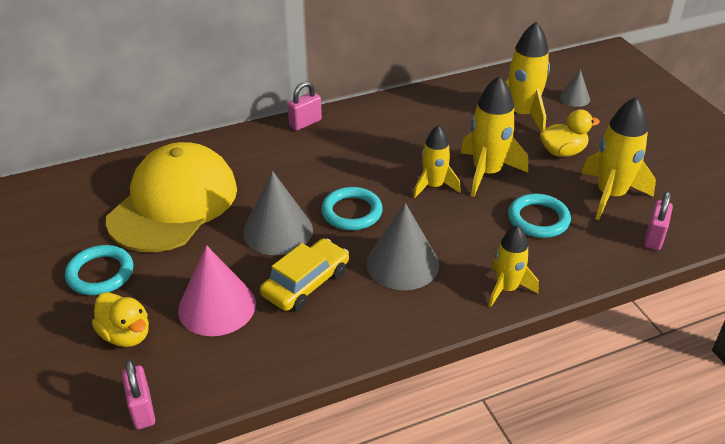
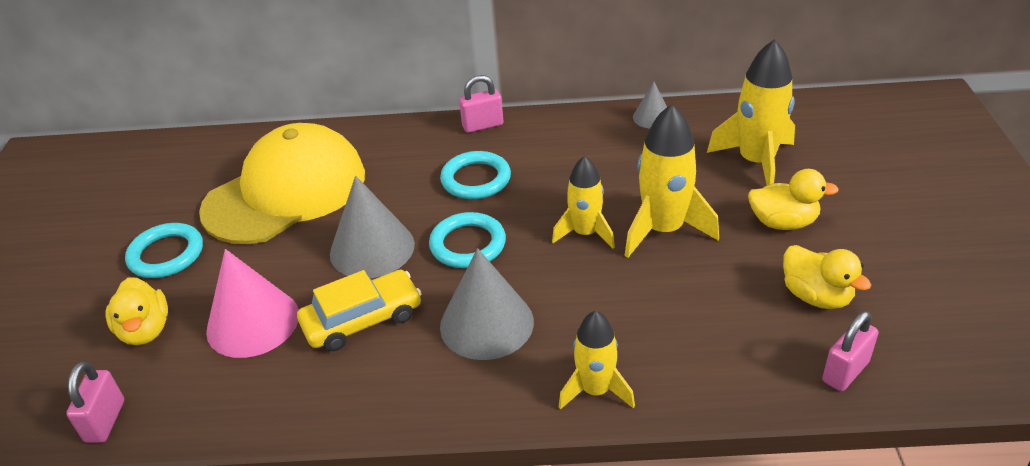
camera: 25 degrees right, 0 degrees up
turquoise ring [508,194,571,238] -> turquoise ring moved to [440,151,511,199]
grey cone [559,70,590,107] -> grey cone moved to [633,82,667,128]
yellow rocket [581,97,656,220] -> yellow duck [783,245,871,309]

